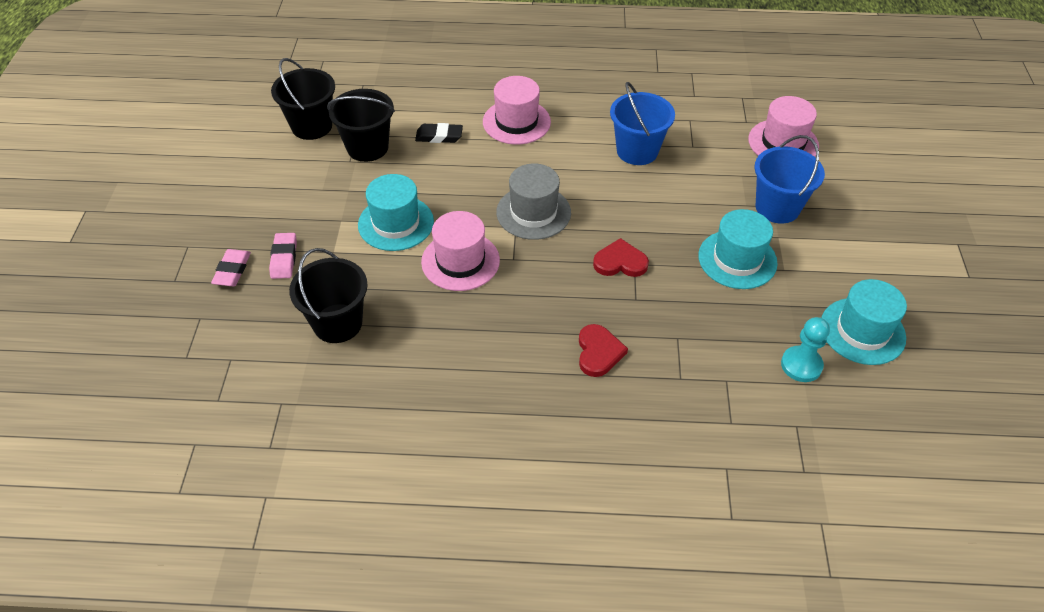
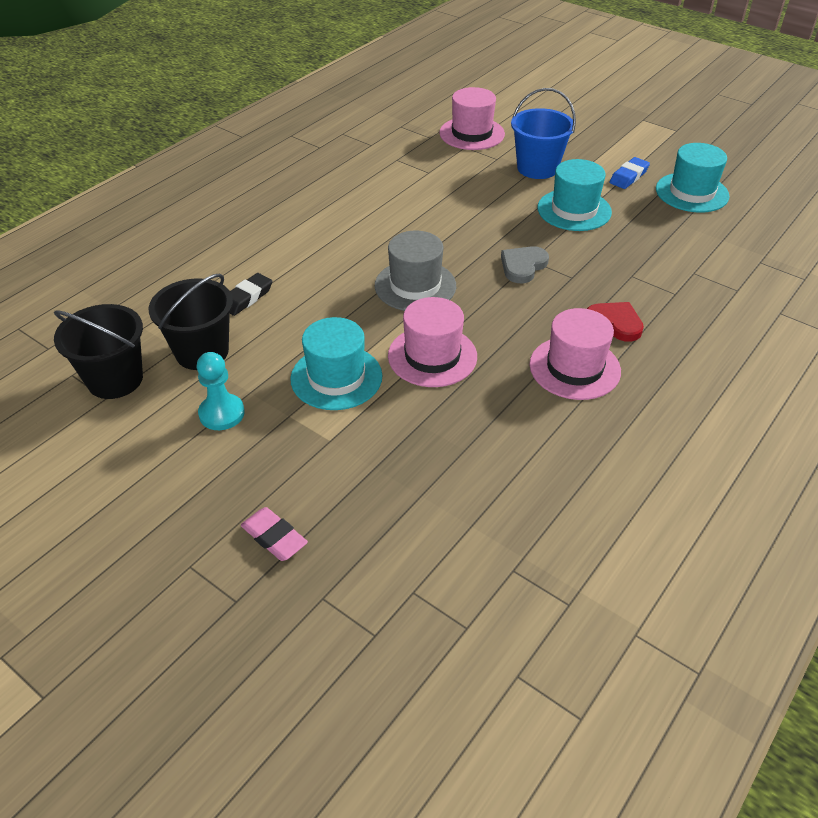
camera: 55 degrees left, 5 degrees down
pink eraser [269,233,297,279] -> none
black bucket [289,248,368,343] -> none
pink hat [483,76,551,145] -> pink hat moved to [530,308,621,400]
red heart [593,238,649,277] -> grey heart [501,246,549,283]
blue bucket [610,82,675,165] -> none
turquoise pawn [781,317,830,382] -> turquoise pawn moved to [197,352,245,430]
none -> blue eraser [609,157,650,189]

